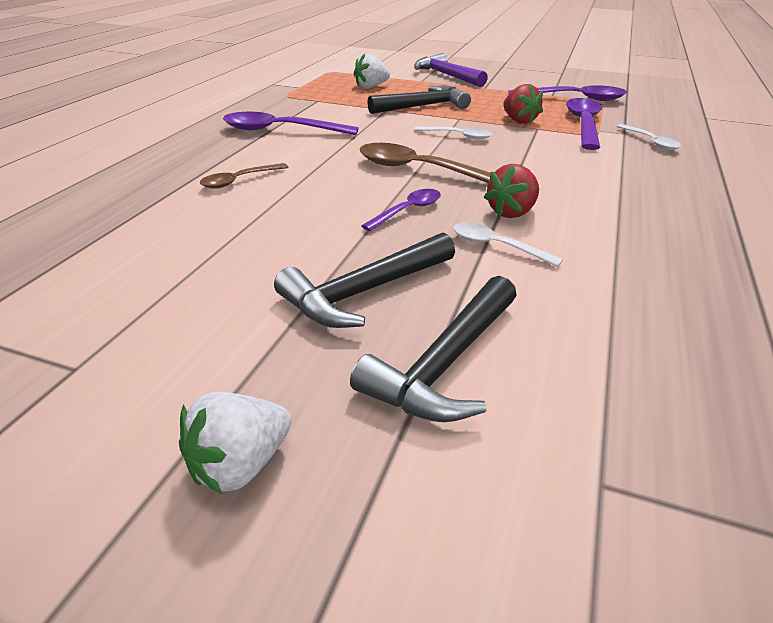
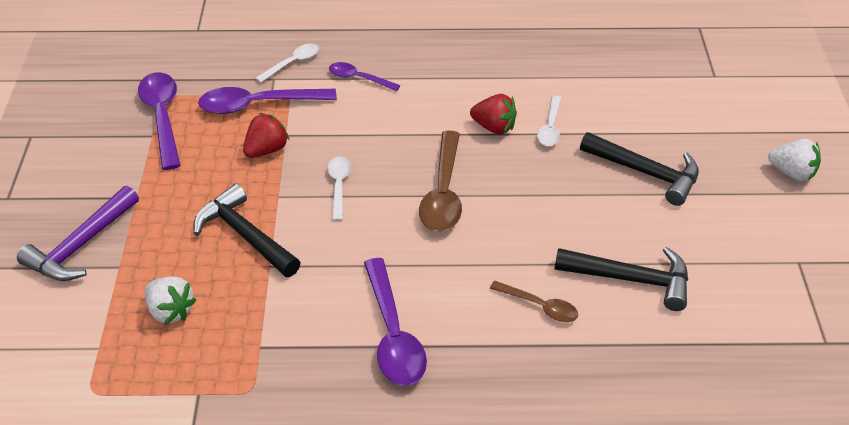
camera: 110 degrees left, 10 degrees up
black hammer [350,276,517,422] -> black hammer moved to [554,247,688,311]
purple spoon [361,189,441,231] -> purple spoon moved to [329,62,401,91]

